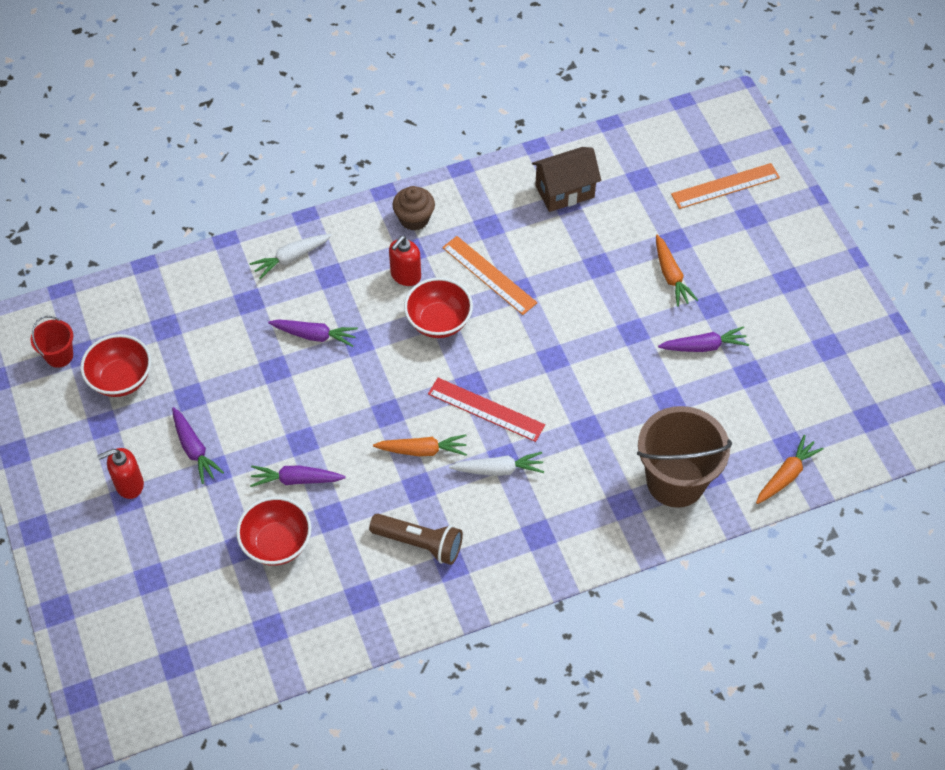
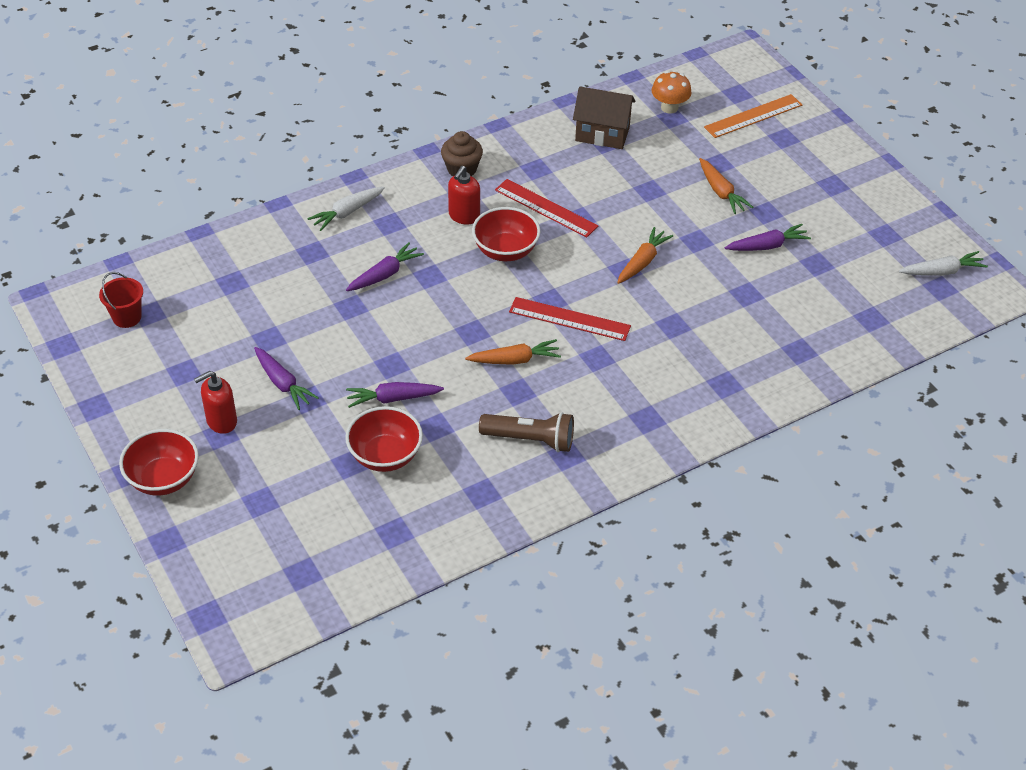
camera: 10 degrees left, 10 degrees down
red bowl [80,334,151,397] -> red bowl moved to [119,429,199,496]
purple carrot [268,319,358,347] -> purple carrot turned 45 degrees counterclockwise [346,242,424,291]
orange ruler [442,236,537,315] -> red ruler [495,179,598,238]
white carrot [449,452,544,476] -> white carrot moved to [899,251,988,276]
brown house [532,147,601,212] -> brown house turned 45 degrees clockwise [573,86,636,149]
brown bucket [637,406,732,508] -> none
orange carrot [756,435,824,504] -> orange carrot moved to [617,227,673,284]
none -> orange mushroom [652,71,692,114]

